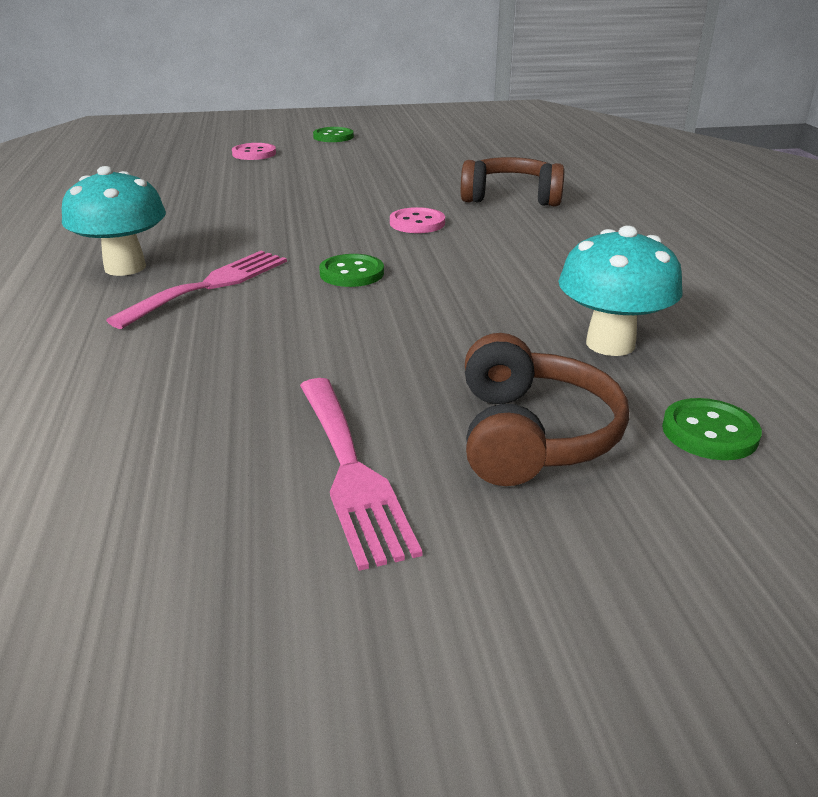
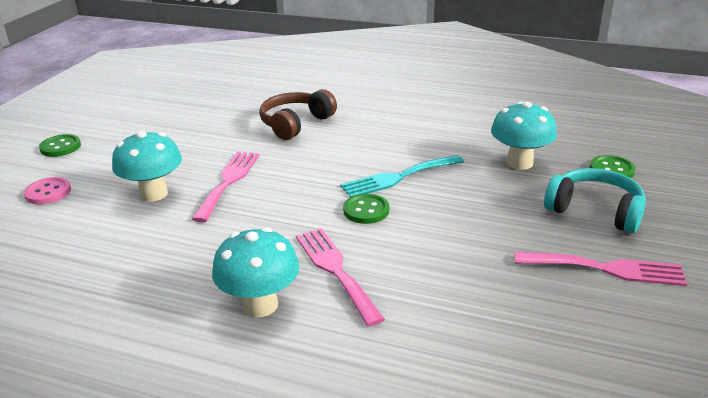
camera: 60 degrees left, 0 degrees up
pink button [390,207,445,233] -> none
brown headphones [465,333,629,486] -> turquoise headphones [544,168,646,233]
none -> turquoise mushroom [112,131,182,202]
none -> pink fork [192,152,259,223]
none -> turquoise fork [340,155,464,197]

